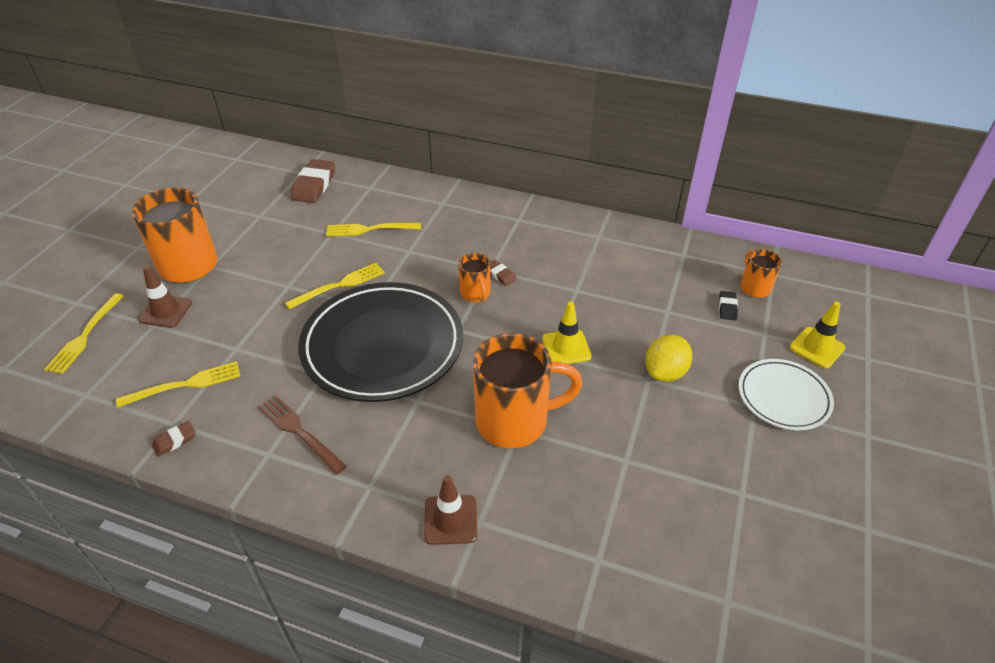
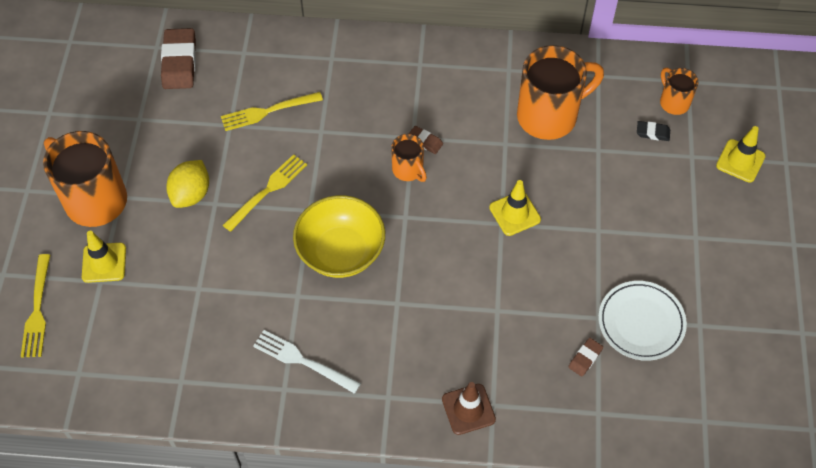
camera: 15 degrees left, 15 degrees up
yellow fork [116,361,241,408] -> none
brown traffic cone [138,266,192,328] -> yellow traffic cone [82,231,126,283]
brown eraser [152,421,196,457] -> brown eraser moved to [568,338,603,377]
brown fork [258,396,347,475] -> white fork [253,330,361,394]
black plate [298,282,463,402] -> yellow bowl [293,195,385,278]
orange mug [473,333,583,448] -> orange mug moved to [517,45,604,140]
yellow lemon [645,335,693,382] -> yellow lemon moved to [166,160,209,208]
black eraser [719,291,738,320] -> black eraser turned 75 degrees counterclockwise [637,121,670,141]
white plate [738,359,834,430] -> white plate moved to [598,281,687,361]

